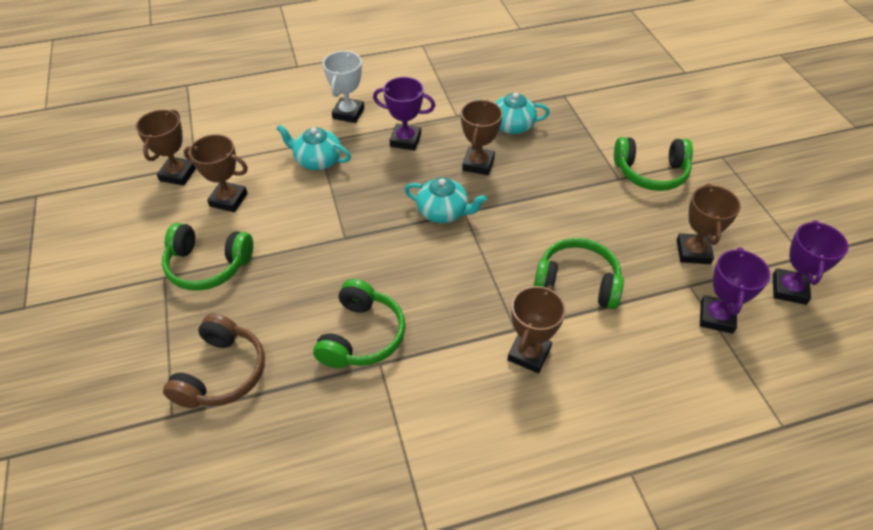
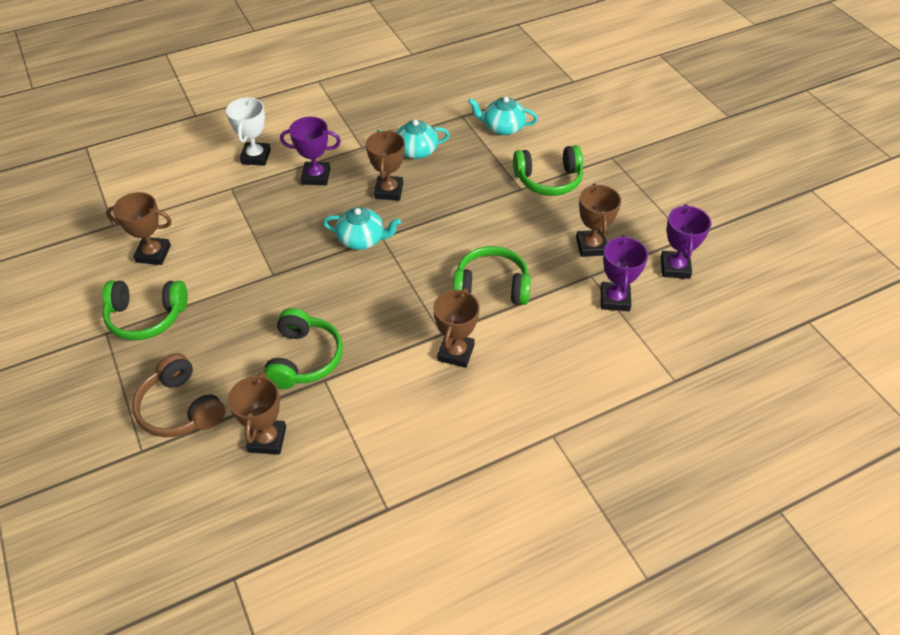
camera: 10 degrees left, 0 degrees up
brown trophy [136,109,196,186] -> brown trophy moved to [228,372,286,454]
brown headphones [163,313,265,408] -> brown headphones turned 135 degrees clockwise [132,353,225,437]
turquoise teapot [276,125,351,170] -> turquoise teapot moved to [468,96,538,135]

